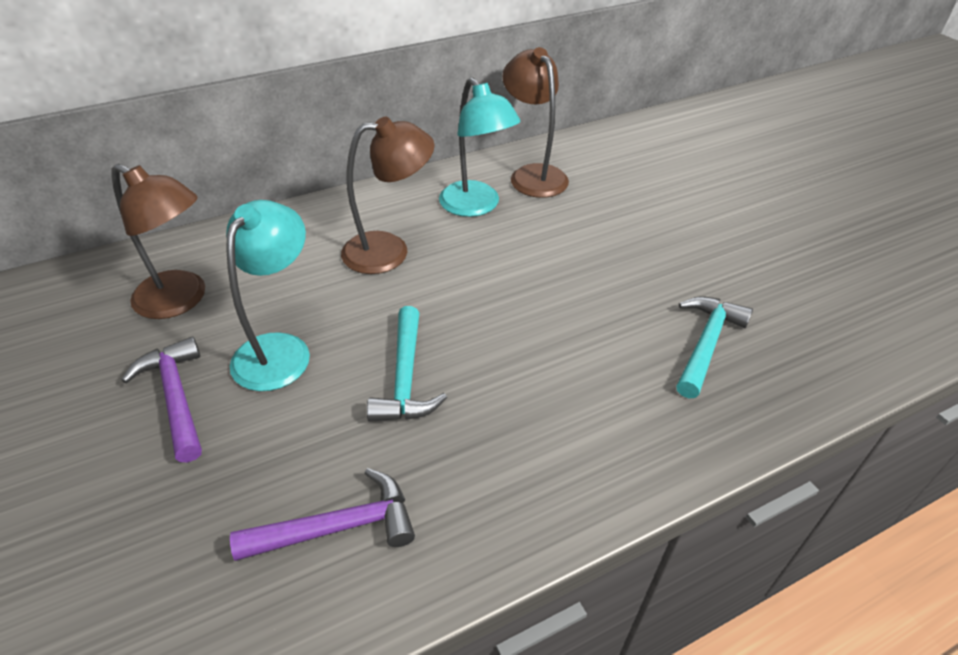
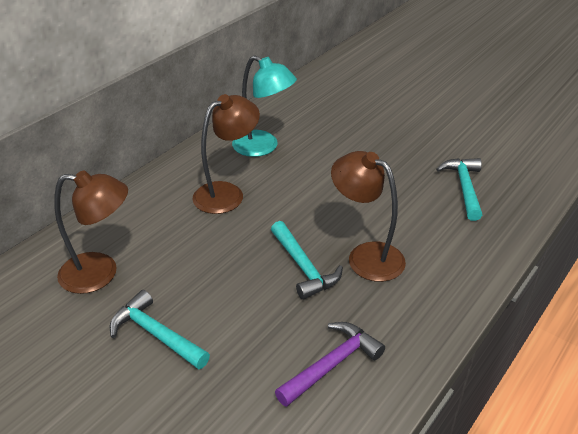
camera: 25 degrees left, 5 degrees down
purple hammer [121,337,202,462] -> turquoise hammer [110,290,210,369]
turquoise lamp [226,200,310,391] -> none
brown lamp [502,47,569,198] -> brown lamp moved to [331,151,406,282]

